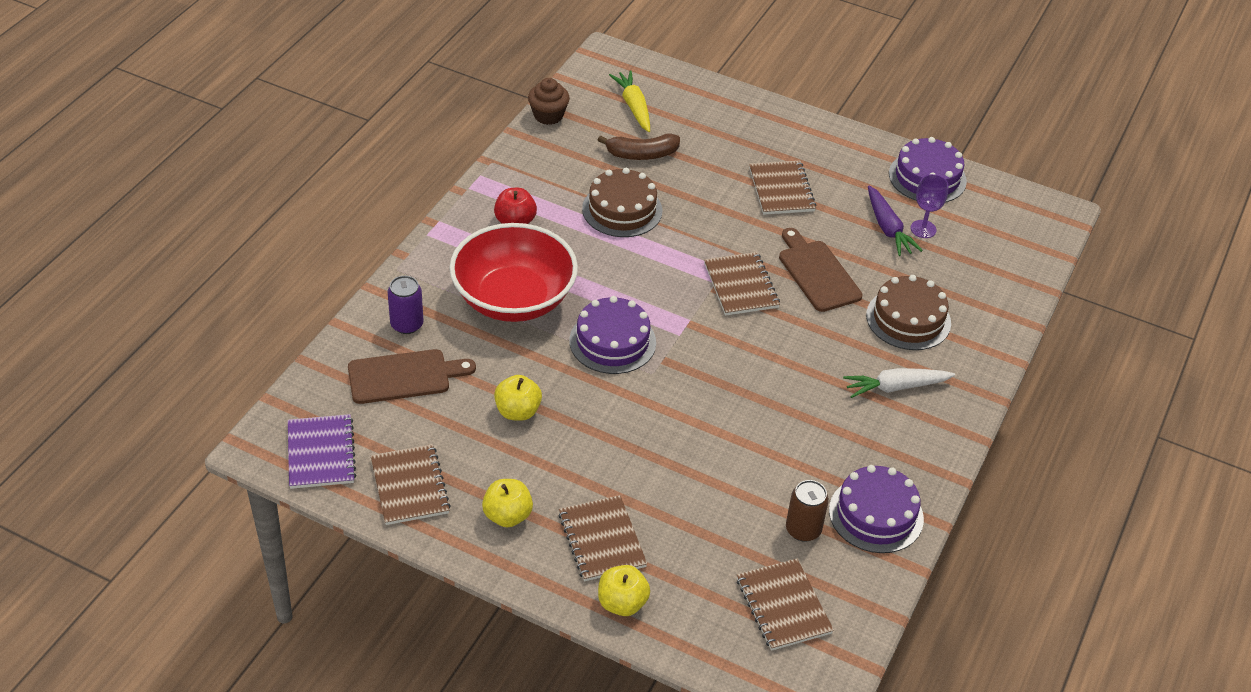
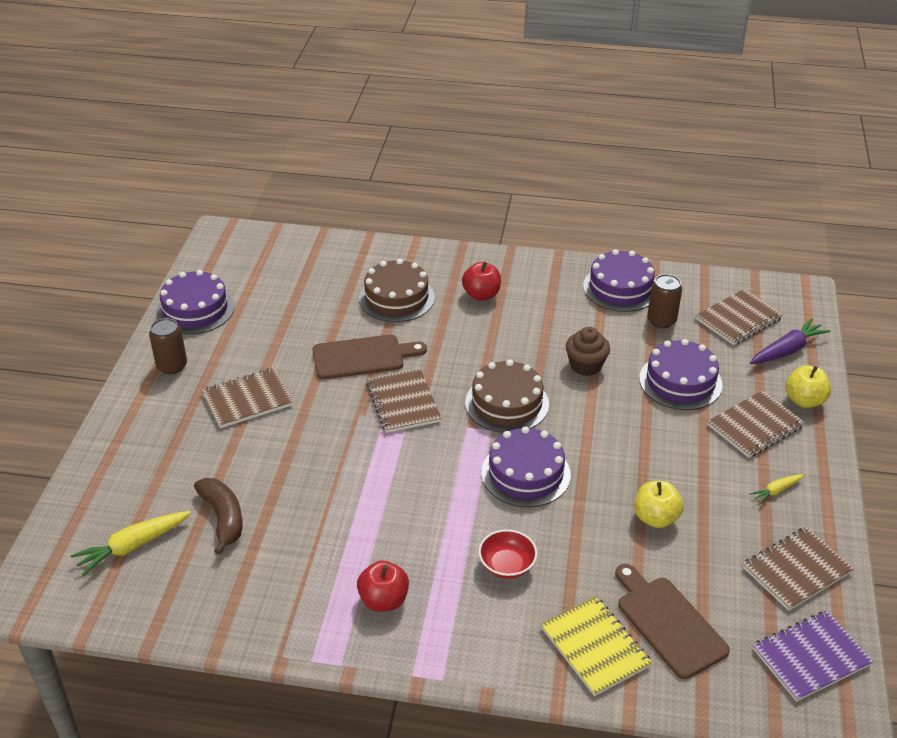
camera: 105 degrees left, 5 degrees down
purple can [387,276,424,334] -> yellow notebook [541,596,652,696]
red bowl [449,223,578,322] -> red bowl [478,529,537,579], size x0.41
yellow apple [482,479,533,528] -> yellow carrot [750,474,804,504]
brown cupcake [528,78,570,125] -> brown cupcake moved to [566,327,610,376]
brown cake [582,168,663,237] -> brown cake moved to [465,360,549,433]
brown notebook [704,252,780,316] -> brown notebook turned 75 degrees counterclockwise [366,368,441,433]
brown cutting board [779,228,862,312] -> brown cutting board turned 150 degrees counterclockwise [313,335,427,379]
white carrot [843,368,955,398] -> red apple [462,262,501,301]
purple carrot [868,186,923,256] -> purple carrot moved to [750,318,831,364]
purple goblet [910,174,948,238] -> none
none -> brown can [149,318,187,374]
none -> purple cake [639,339,723,410]

